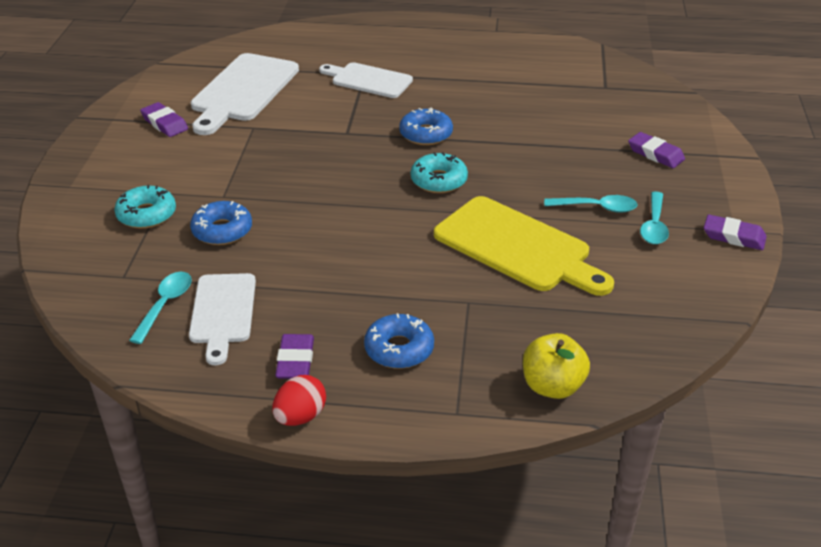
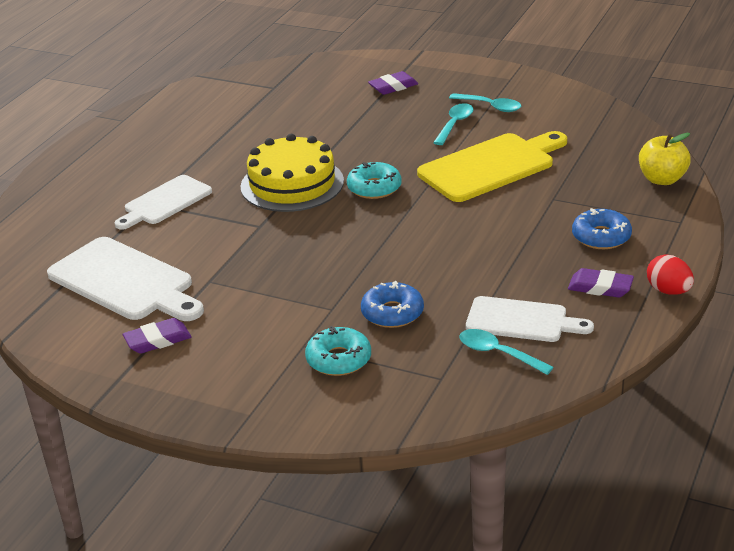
camera: 70 degrees left, 5 degrees down
blue donut [399,108,453,145] -> yellow cake [240,134,344,212]
purple eraser [704,214,767,250] -> none

